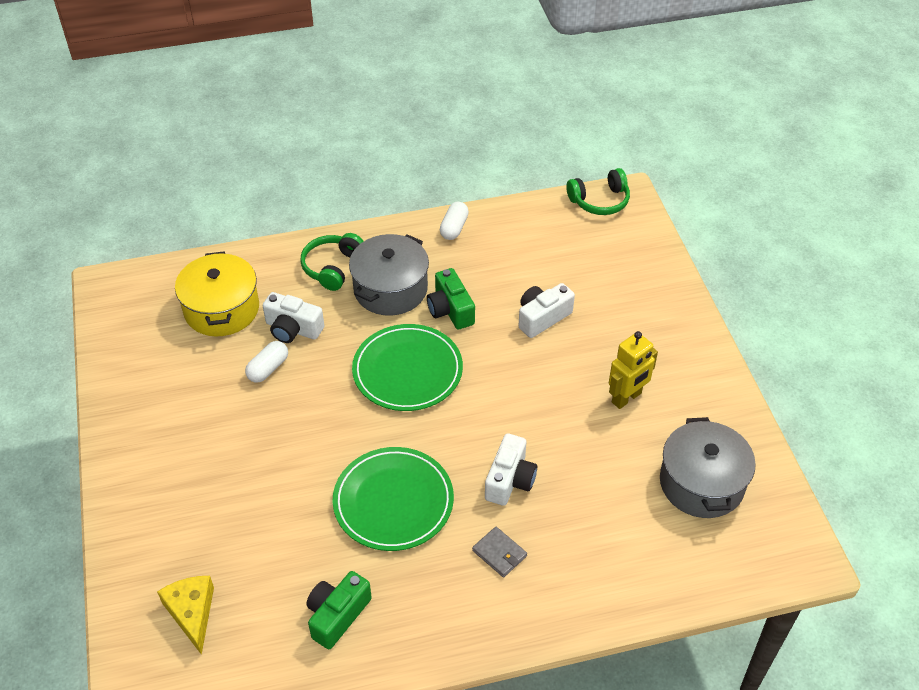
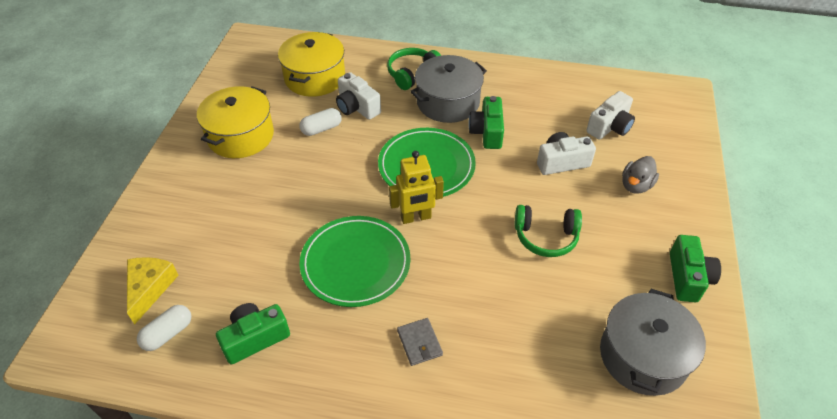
camera: 25 degrees right, 0 degrees up
white capsule [440,202,469,240] -> white capsule moved to [137,305,191,351]
white camera [485,433,537,506] -> white camera moved to [586,91,635,140]
green headphones [566,168,630,215] -> green headphones moved to [515,205,582,257]
yellow robot [609,331,658,409] -> yellow robot moved to [389,151,444,224]
none -> yellow pot [197,86,274,158]
none -> grey duck [622,156,659,194]
none -> green camera [670,235,721,302]

